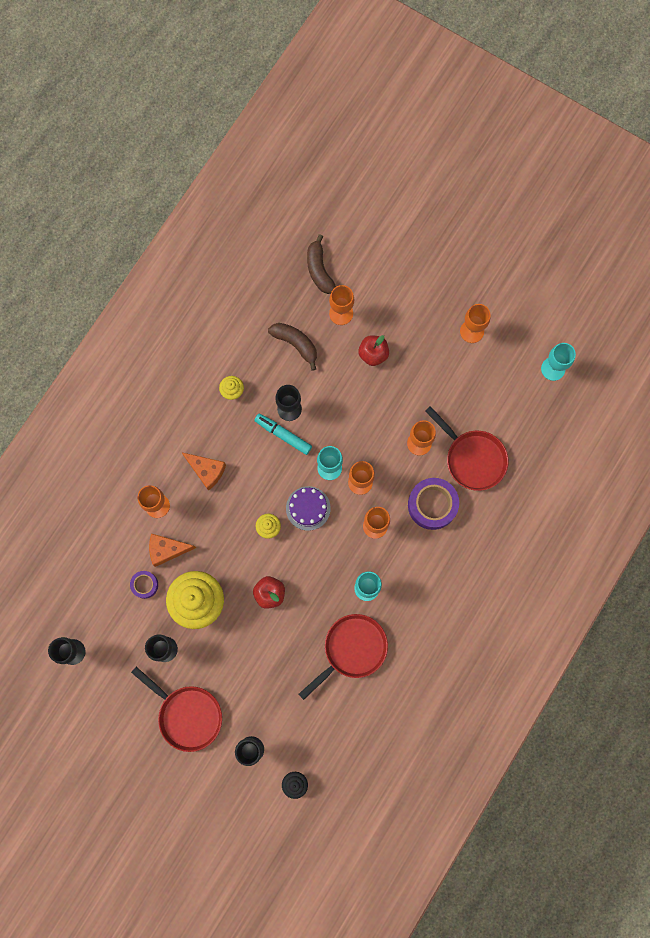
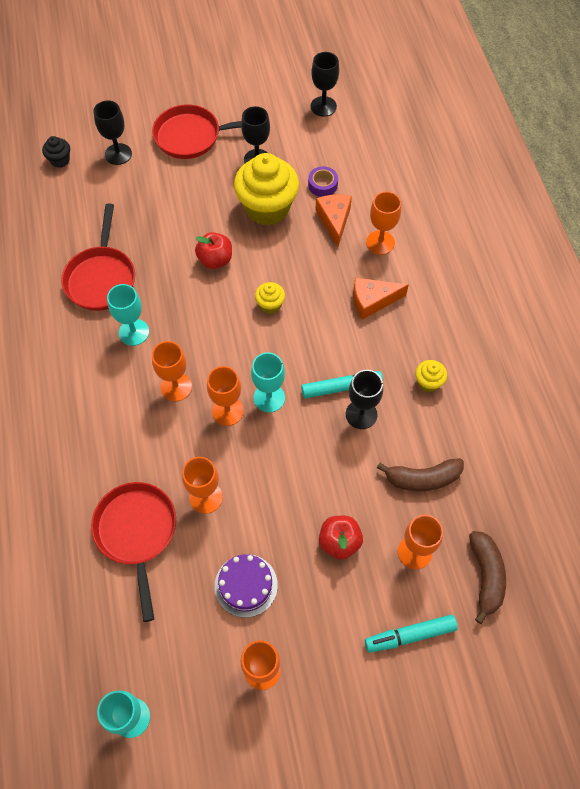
camera: 135 degrees right, 15 degrees down
orange cheese [149,534,196,567] -> orange cheese turned 45 degrees counterclockwise [315,194,352,247]
purple cake [286,486,331,531] -> purple cake moved to [215,554,278,618]
brown banana [307,234,336,294] -> brown banana turned 60 degrees clockwise [469,531,506,624]
purple tape [408,478,459,530] -> none
red pan [425,406,508,491] -> red pan turned 75 degrees clockwise [91,482,176,622]
none -> turquoise marker [365,615,458,653]

